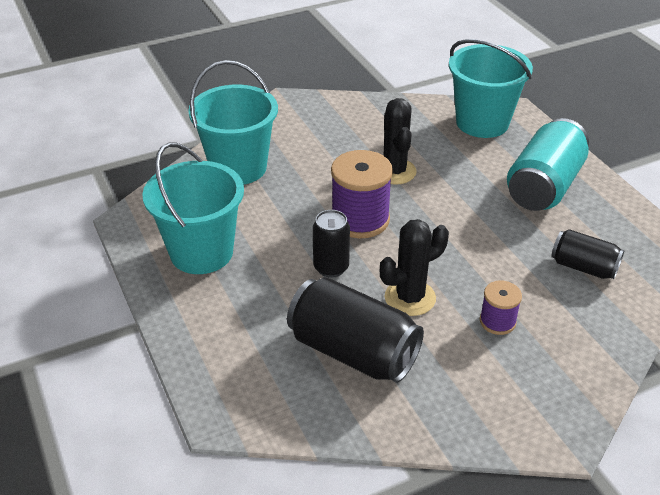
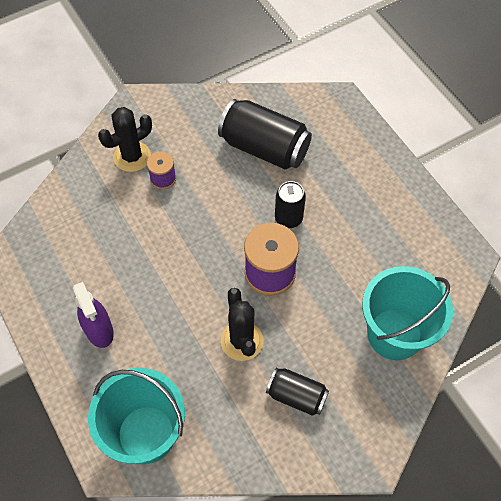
camera: 175 degrees right, 20 degrees up
turquoise bucket [142,142,244,274] -> none
black cactus [380,219,449,316] -> black cactus moved to [98,107,152,172]
turquoise can [507,118,589,211] -> purple spray bottle [73,282,114,348]
black can [551,229,624,279] -> black can moved to [266,368,329,416]

